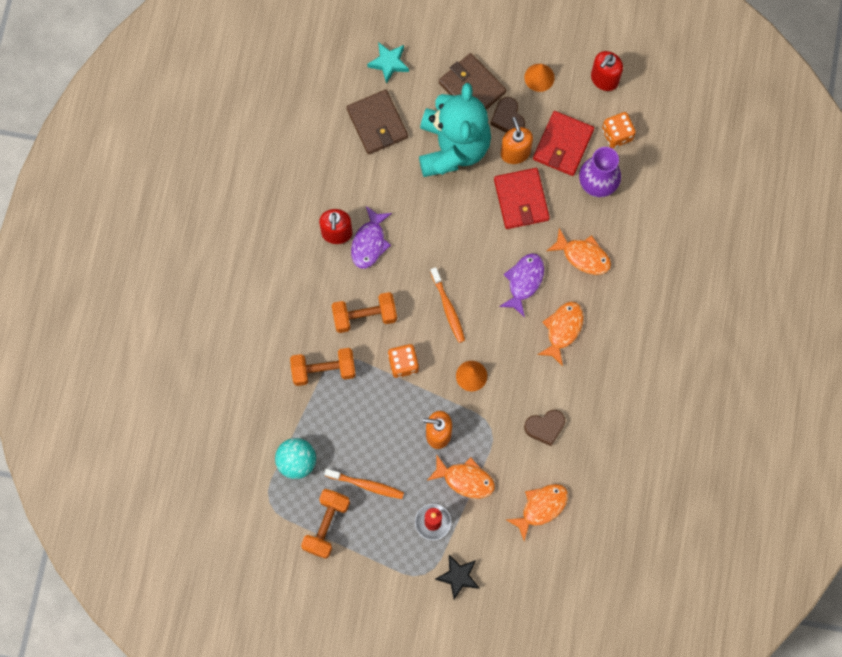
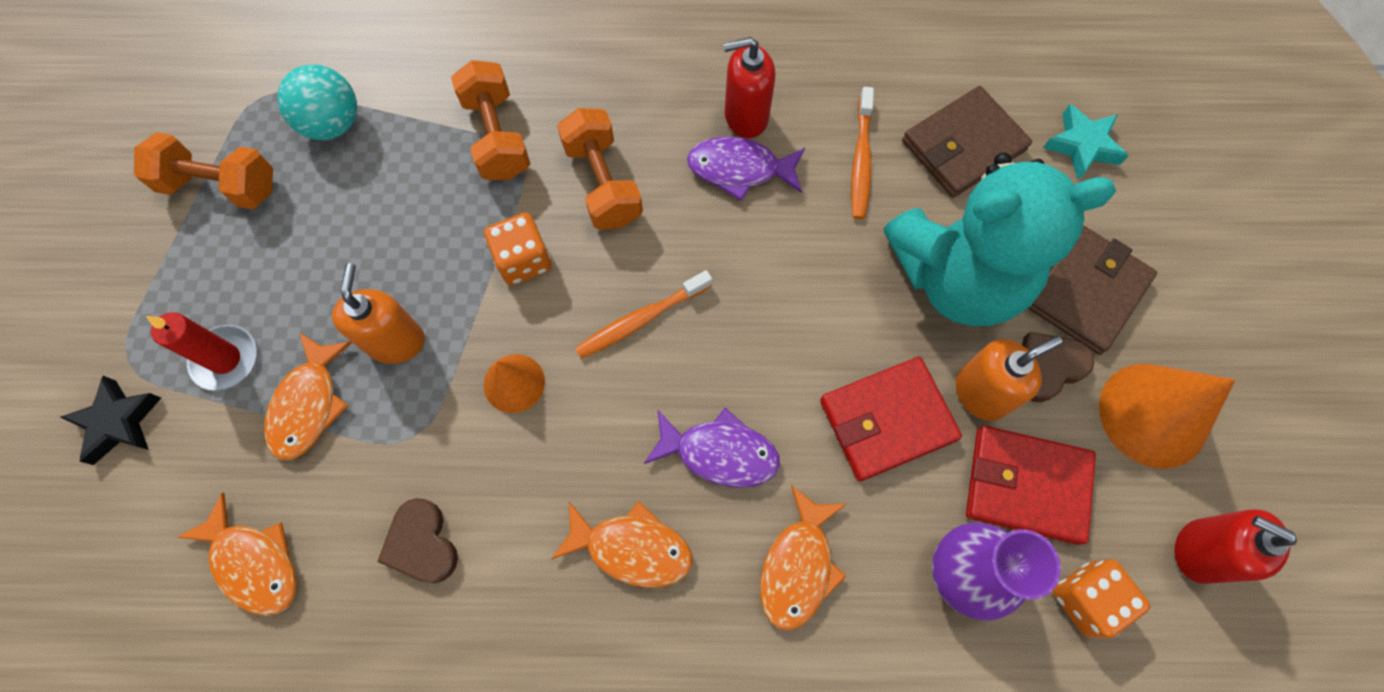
camera: 80 degrees right, 5 degrees down
orange toothbrush [324,469,404,499] -> orange toothbrush moved to [851,87,874,219]
orange cone [524,64,555,92] -> orange cone [1099,364,1235,469], size x1.73

